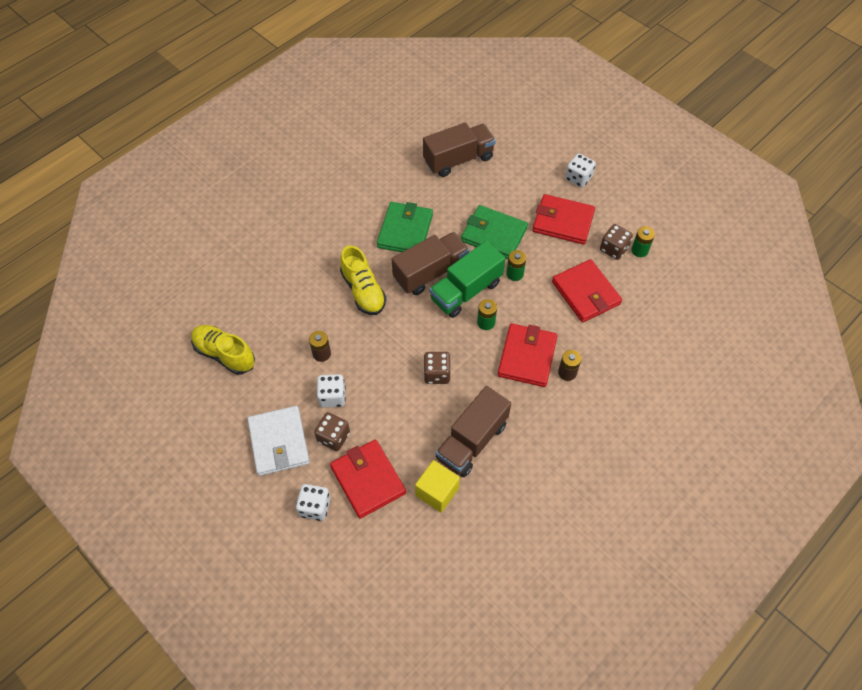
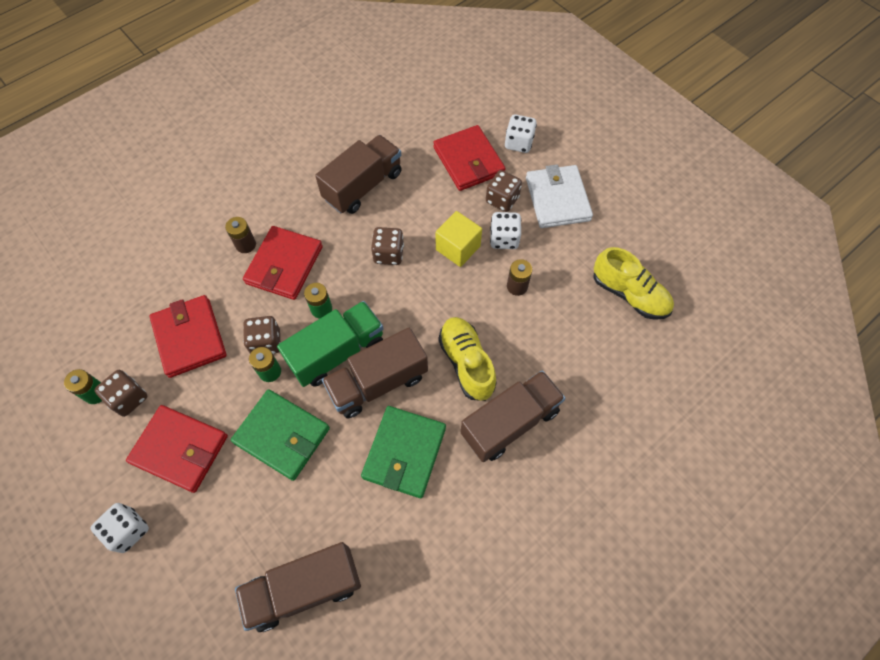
camera: 175 degrees left, 5 degrees up
yellow cube [415,460,460,512] -> yellow cube moved to [436,211,482,267]
none -> brown dice [243,316,280,354]
none -> brown truck [461,370,565,462]

